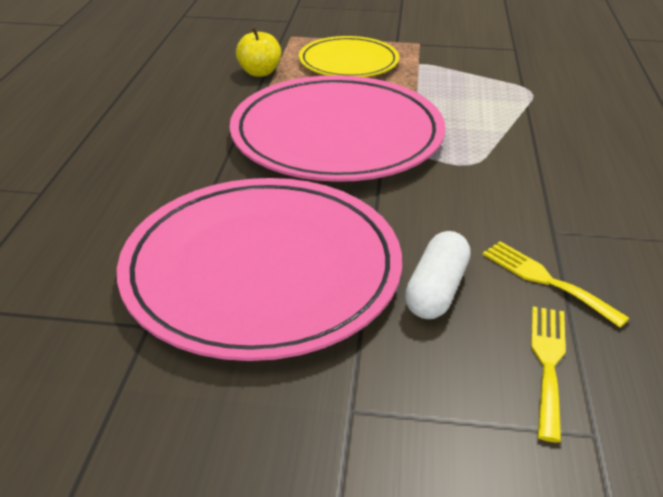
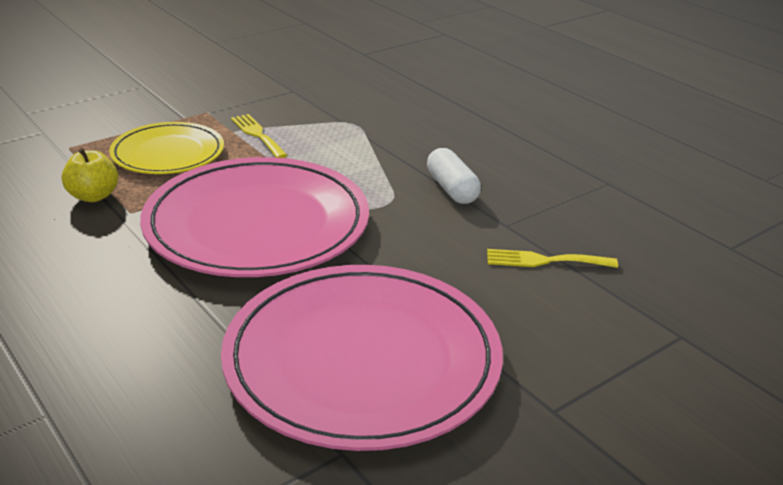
camera: 45 degrees left, 5 degrees down
white capsule [405,231,471,319] -> white capsule moved to [427,148,481,204]
yellow fork [531,307,566,443] -> yellow fork moved to [231,114,287,158]

